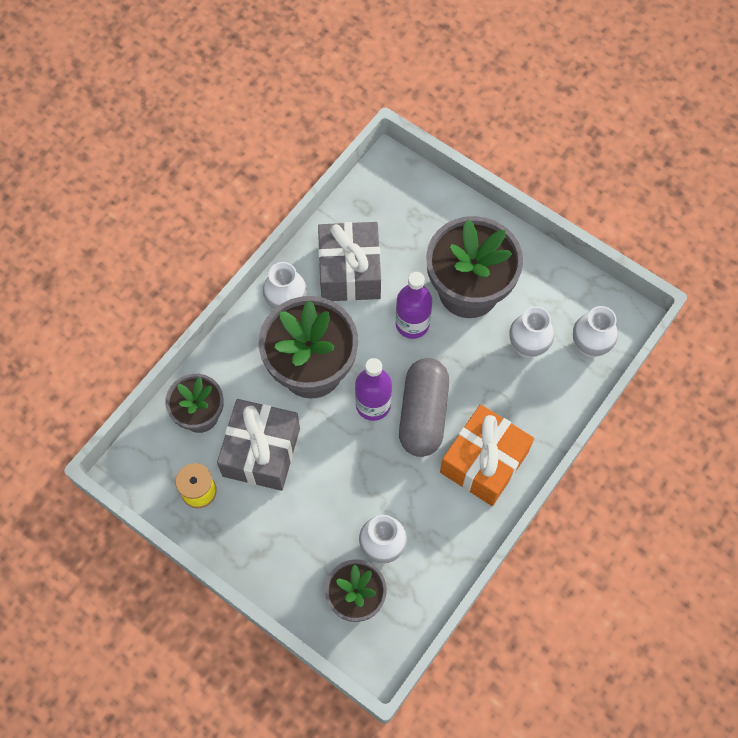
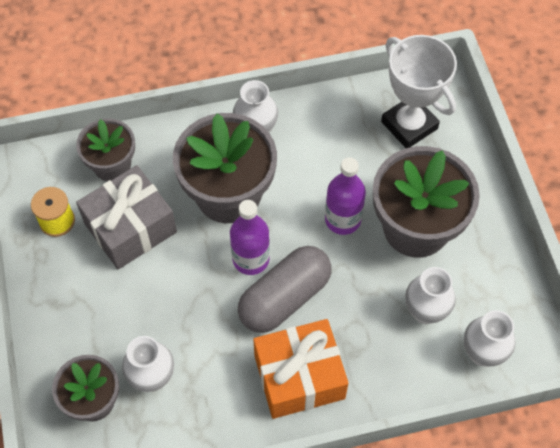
camera: 40 degrees right, 5 degrees down
grey gift [318,222,381,301] -> none
none -> white trophy [381,35,457,148]

